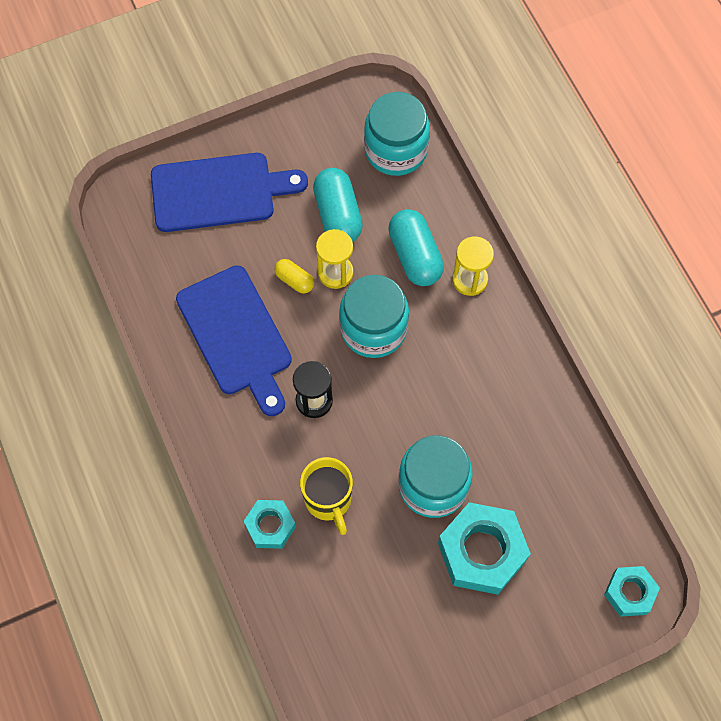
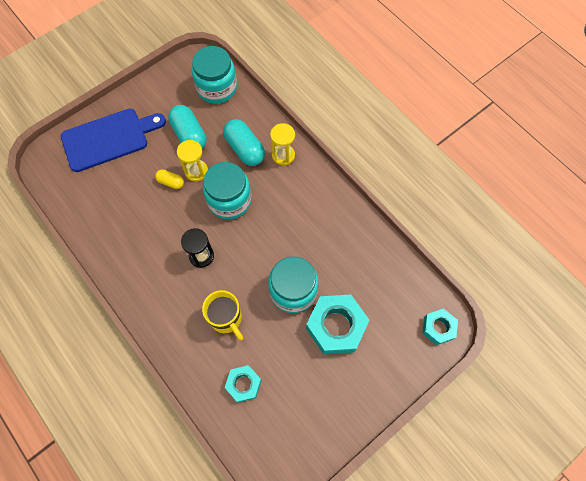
camera: 15 degrees left, 0 degrees up
blue cutting board [176,265,292,416] -> none
turquoise nut [243,500,296,549] -> turquoise nut moved to [225,365,262,403]

